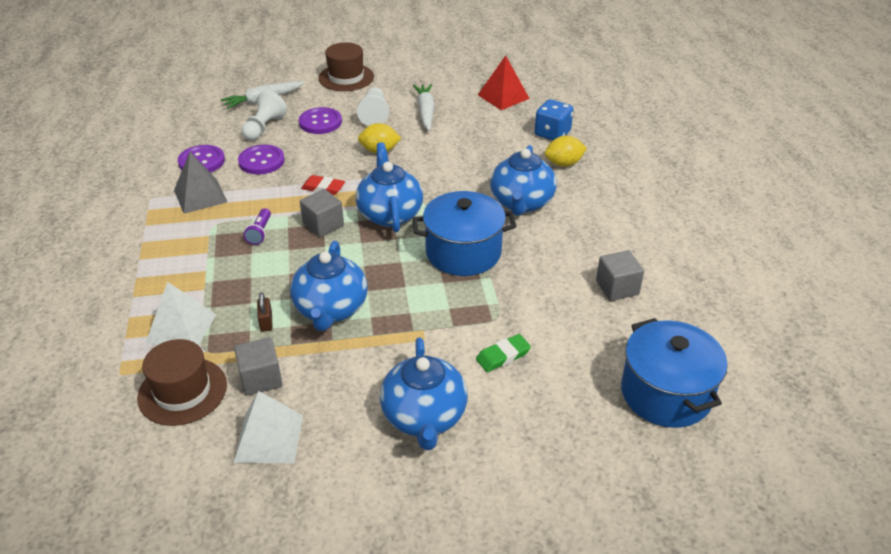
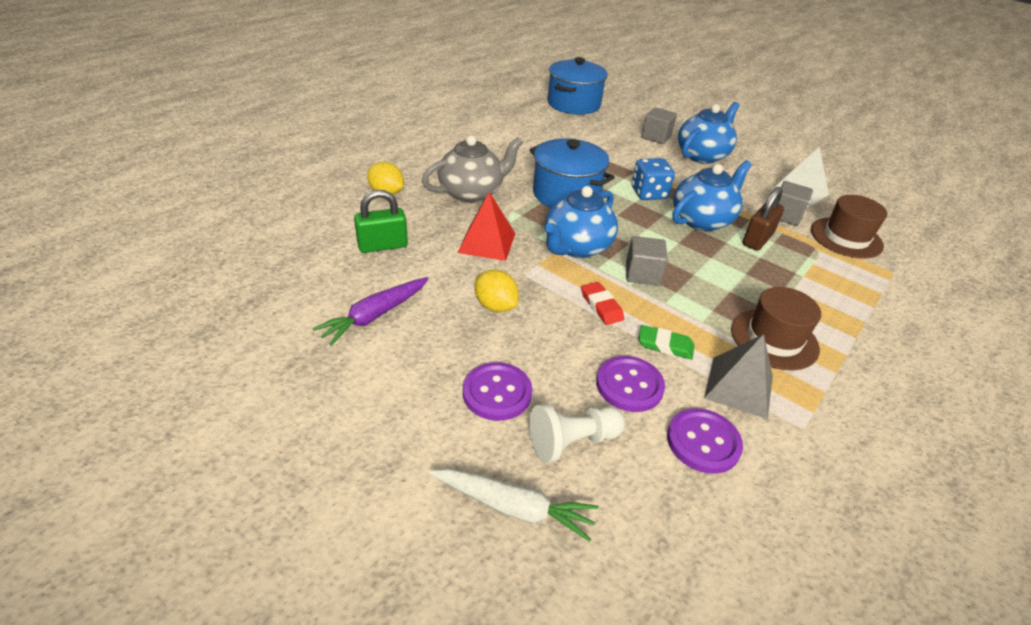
camera: 135 degrees left, 0 degrees up
white pyramid [145,282,216,345] -> none
purple flashlight [244,208,271,245] -> none
brown padlock [257,292,273,332] -> brown padlock [743,187,784,251], size x1.78
brown hat [319,42,374,91] -> brown hat moved to [731,287,821,370]
white pawn [357,87,389,126] -> none
white carrot [413,84,435,131] -> purple carrot [312,277,429,345]
green eraser [476,334,531,372] -> green eraser moved to [638,325,694,360]
red pyramid [478,55,530,110] -> red pyramid moved to [458,192,515,261]
blue teapot [490,145,557,216] -> grey teapot [422,136,523,203]
blue dice [535,99,574,140] -> blue dice moved to [632,158,675,200]
grey cube [596,250,644,301] -> grey cube moved to [641,107,677,144]
none -> green padlock [354,190,408,253]

